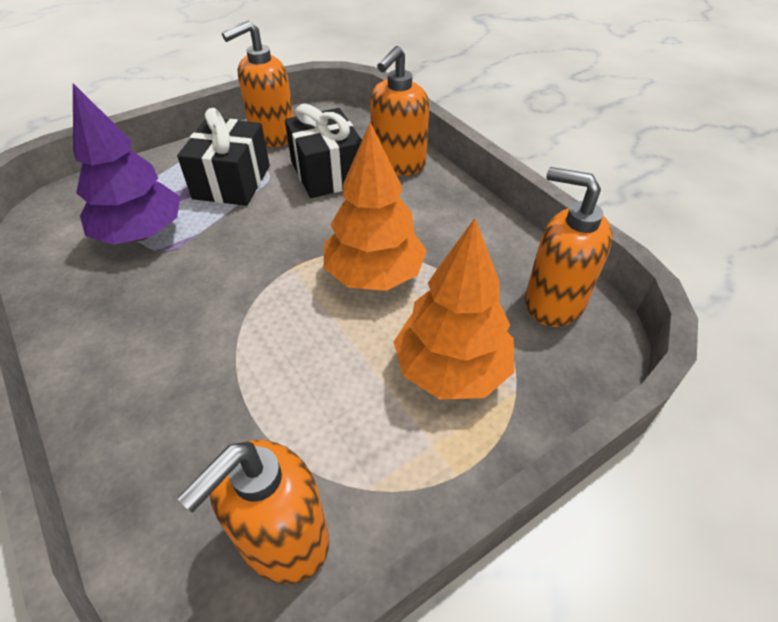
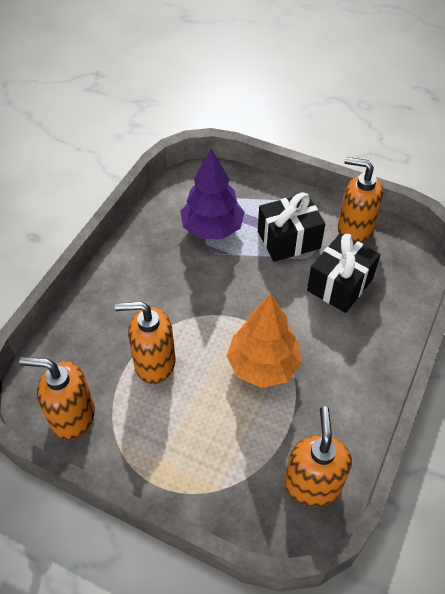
camera: 60 degrees right, 5 degrees up
orange soap dispenser [370,46,429,175] -> orange soap dispenser moved to [115,302,176,384]
orange tree [394,218,514,399] -> none

